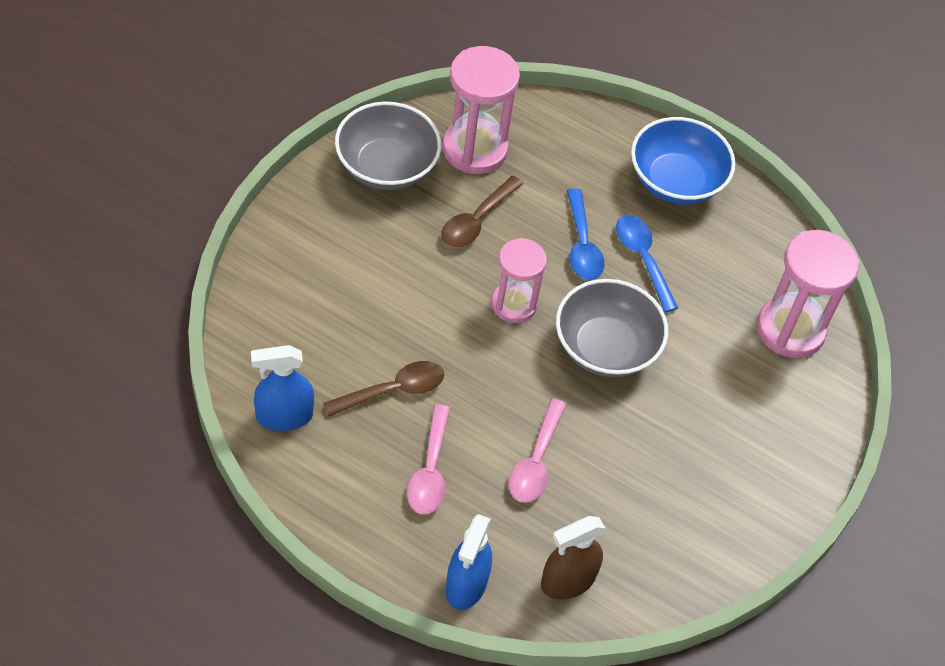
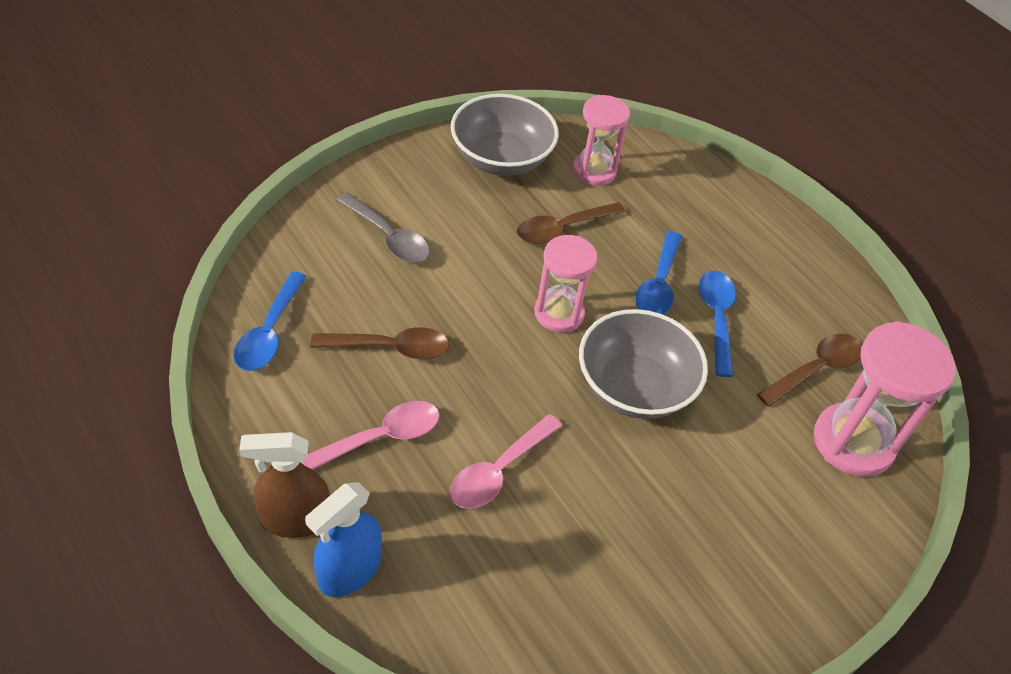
camera: 25 degrees right, 5 degrees down
blue spray bottle [251,345,314,431] -> blue spoon [234,271,307,371]
pink spoon [407,404,450,514] -> pink spoon turned 150 degrees counterclockwise [302,401,440,470]
pink hourglass [442,46,520,174] -> pink hourglass [573,95,630,186], size x0.66
brown spray bottle [541,516,606,600] -> brown spray bottle moved to [239,432,330,538]
blue bowl [631,117,735,205] -> none
none -> grey spoon [337,192,430,263]
none -> brown spoon [757,334,861,407]

